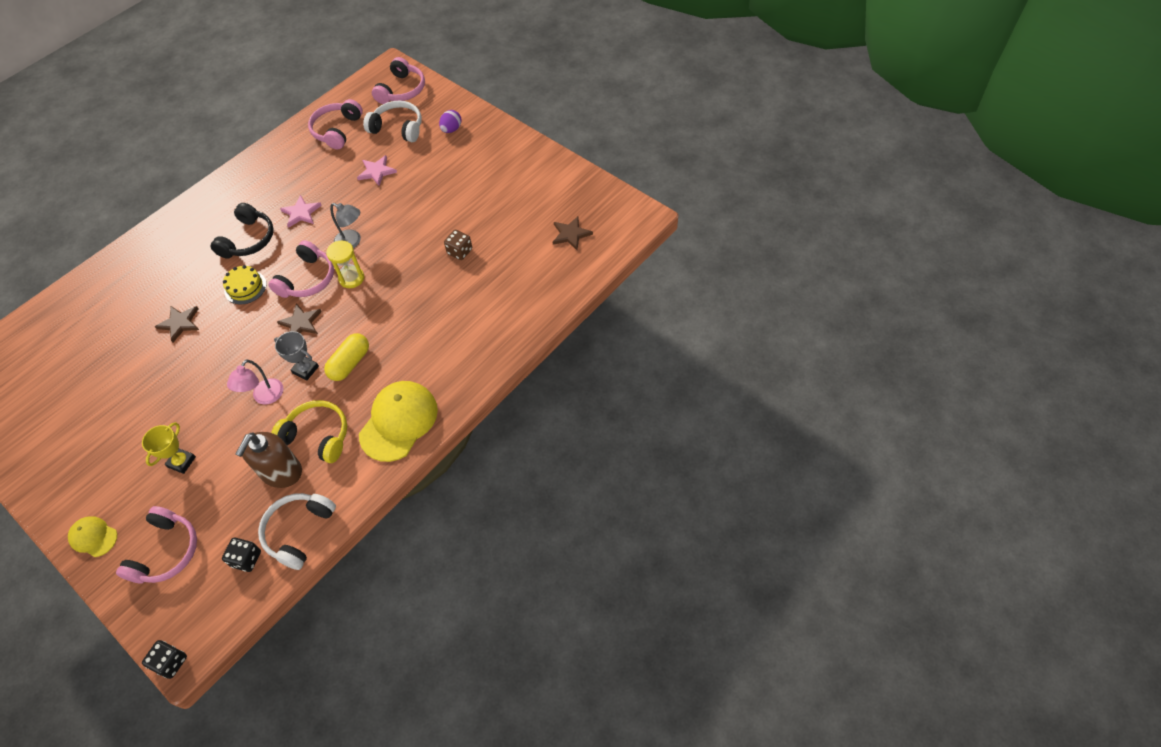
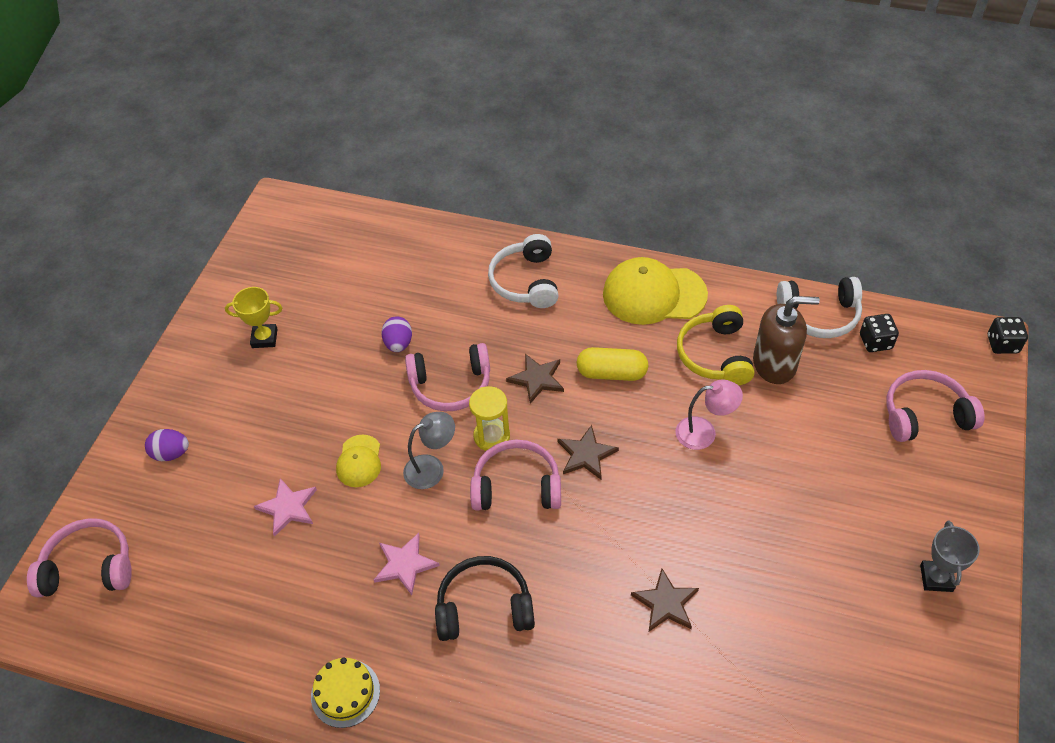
camera: 115 degrees left, 5 degrees down
yellow cap [68,516,117,557] -> yellow cap moved to [336,435,381,487]
yellow trophy [142,422,196,474] -> yellow trophy moved to [225,287,282,348]
yellow cake [223,265,267,304] -> yellow cake moved to [311,657,380,728]
grey trophy [274,331,319,380] -> grey trophy moved to [920,521,980,592]
pink headphones [308,99,363,149] -> pink headphones moved to [405,343,490,411]
grey lamp [330,203,361,248] -> grey lamp turned 60 degrees clockwise [403,412,455,489]
white headphones [363,101,422,142] -> white headphones moved to [488,234,559,308]
brown dice [444,230,472,260] -> purple egg [382,317,412,352]
brown star [553,216,593,250] -> brown star moved to [506,354,564,404]

